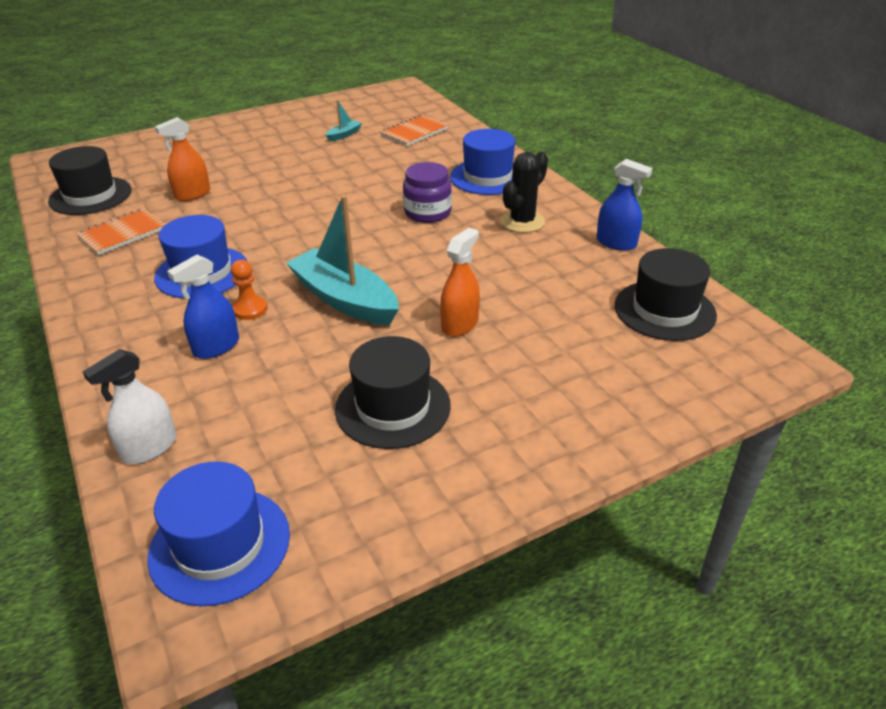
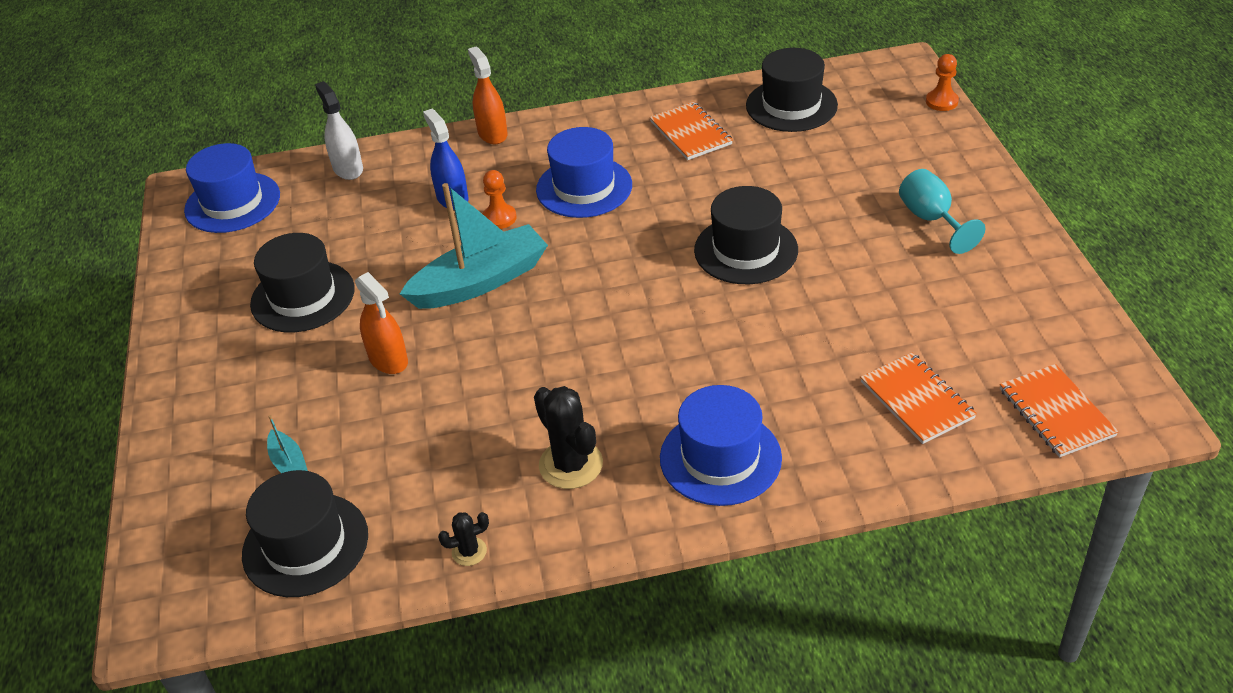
camera: 110 degrees right, 5 degrees up
orange spray bottle [155,117,210,201] -> orange spray bottle moved to [468,46,507,144]
turquoise boat [326,100,362,142] -> turquoise boat moved to [267,415,308,473]
purple jar [403,162,452,223] -> none
blue spray bottle [597,159,652,251] -> black cactus [438,512,489,566]
none -> black hat [694,186,798,284]
none -> turquoise goblet [899,169,985,254]
none -> orange pawn [926,54,959,111]
none -> orange notebook [1000,364,1119,457]

